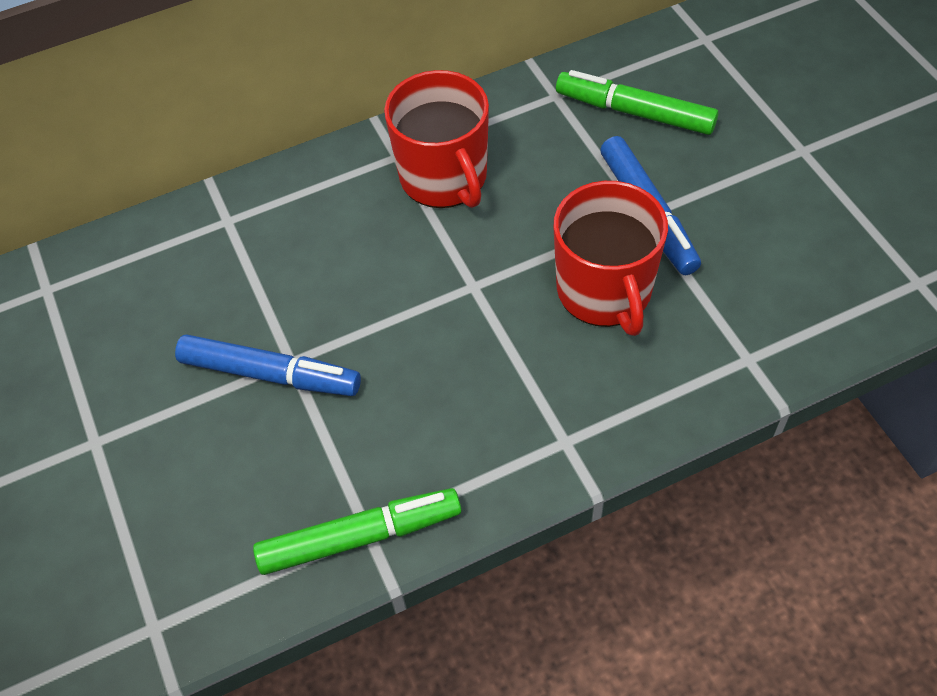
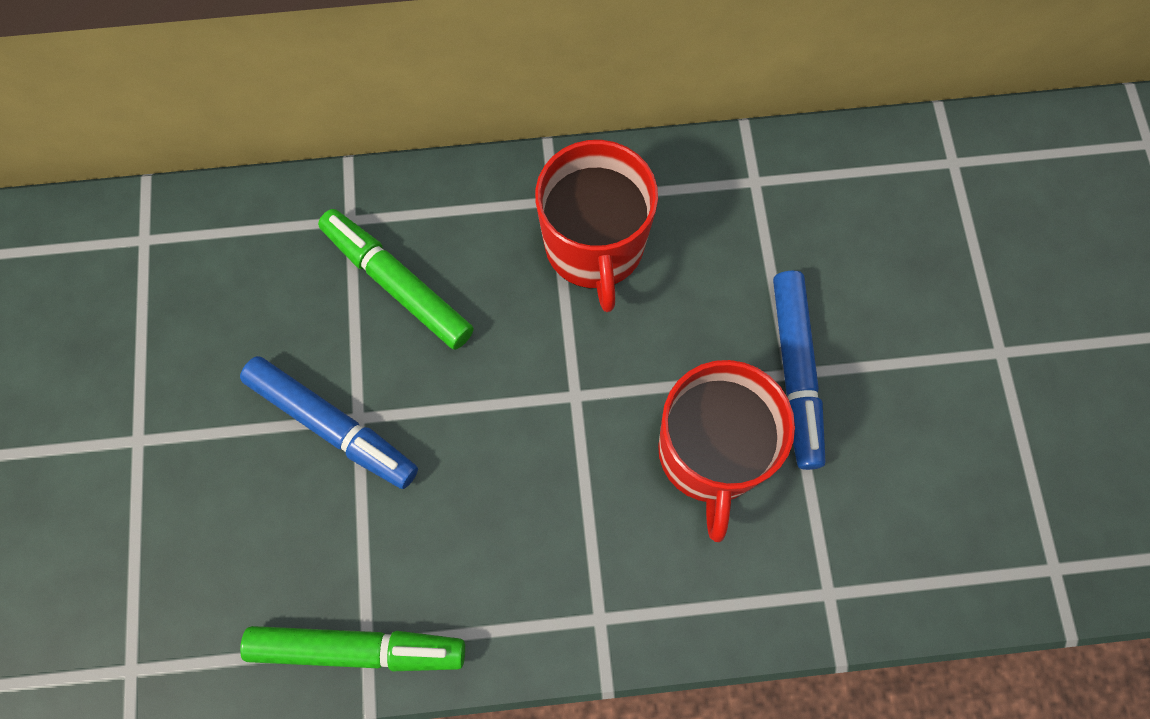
camera: 15 degrees right, 15 degrees up
green marker [556,70,718,135] -> green marker moved to [318,209,474,350]

